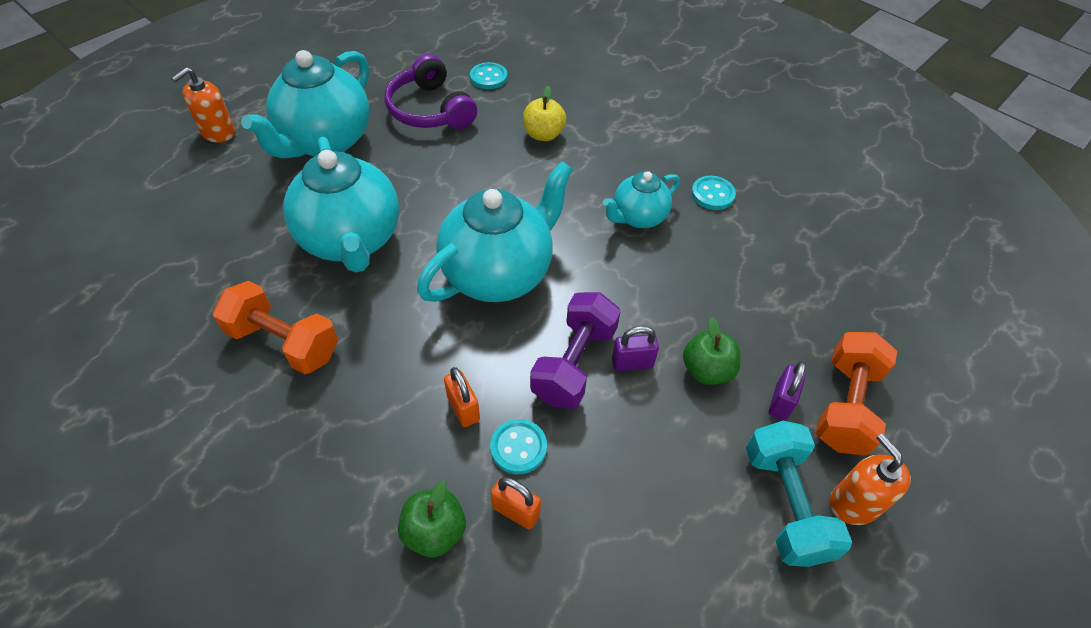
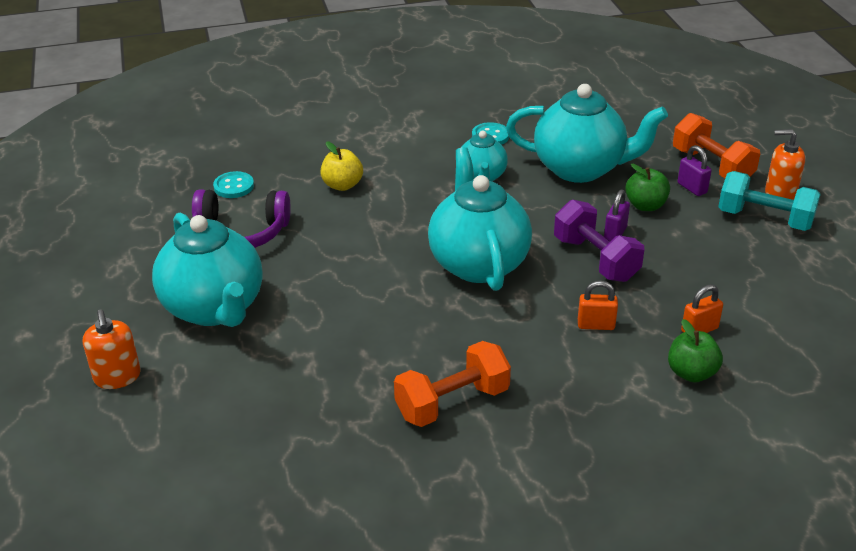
camera: 55 degrees left, 15 degrees down
turquoise teapot [283,137,399,272] -> turquoise teapot moved to [506,84,668,183]
turquoise button [490,419,547,474] -> none

